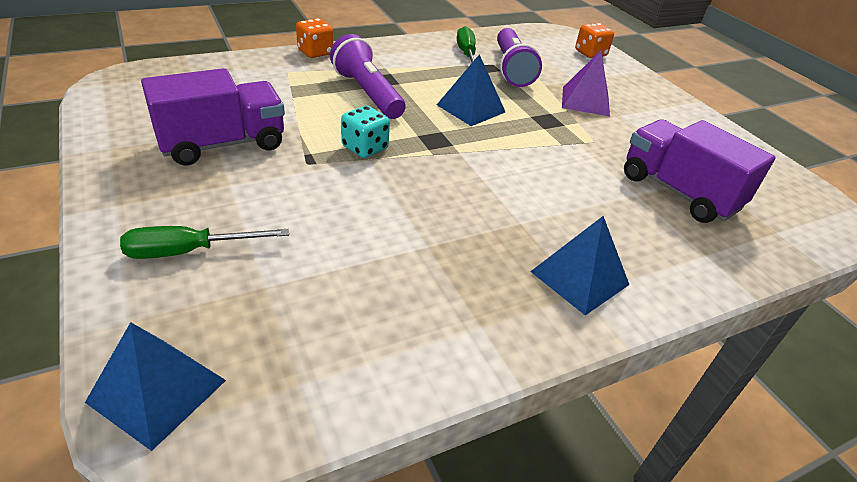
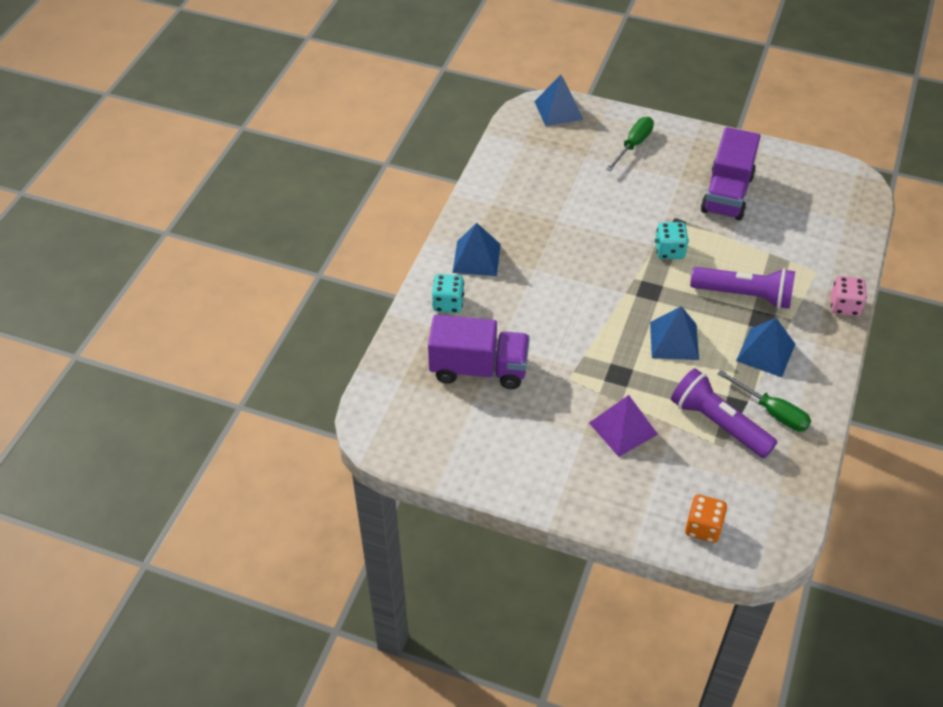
camera: 140 degrees right, 10 degrees up
orange dice [296,18,334,58] -> pink dice [831,276,867,316]
none -> turquoise dice [432,274,464,313]
none -> blue pyramid [736,318,795,377]

